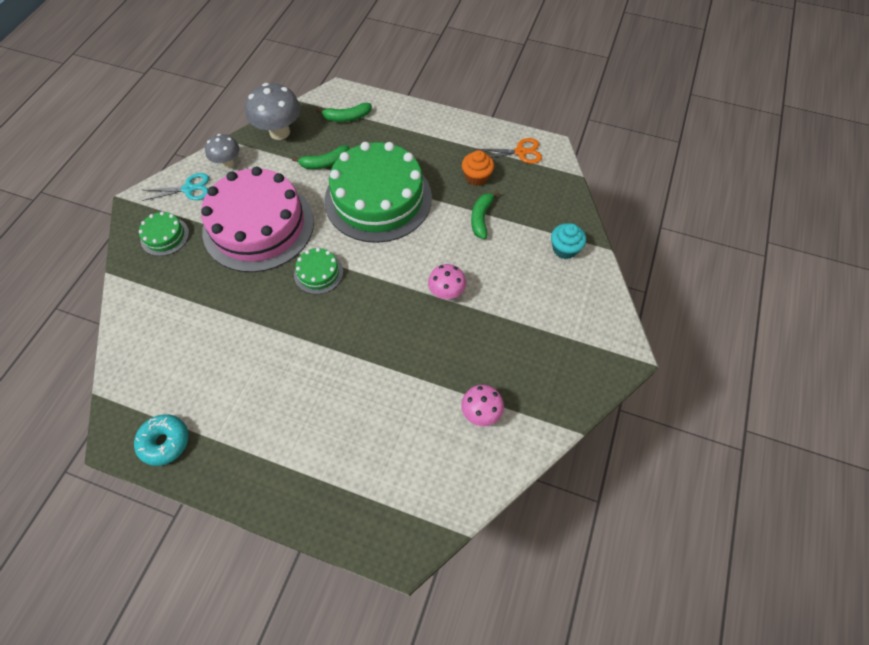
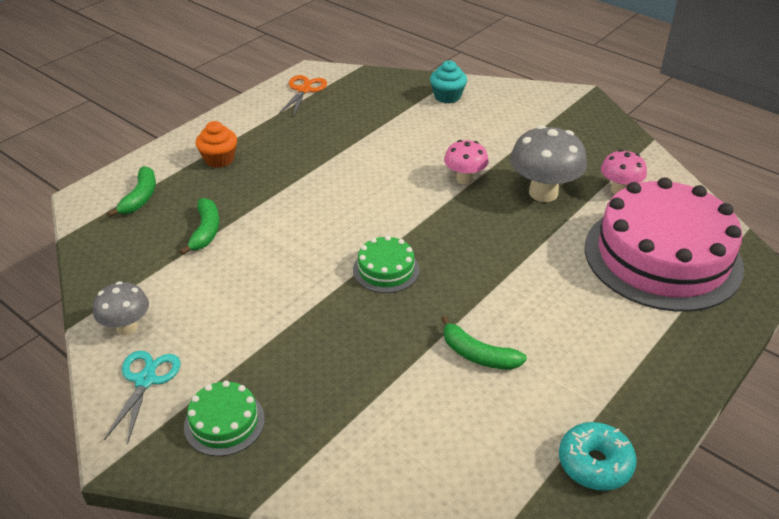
camera: 70 degrees left, 20 degrees down
pink cake [201,167,314,272] -> pink cake moved to [585,177,744,312]
grey mushroom [245,83,301,140] -> grey mushroom moved to [510,125,587,202]
green cake [325,142,432,243] -> none
orange cupcake [462,150,494,186] -> orange cupcake moved to [196,121,237,168]
green banana [471,190,499,239] -> green banana moved to [441,316,527,370]

